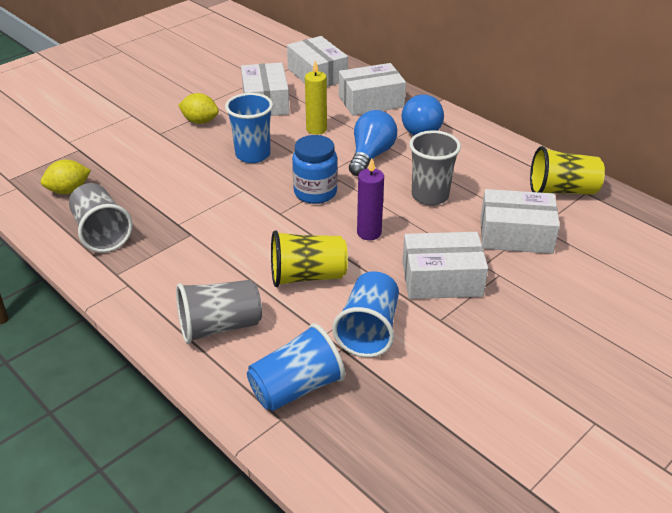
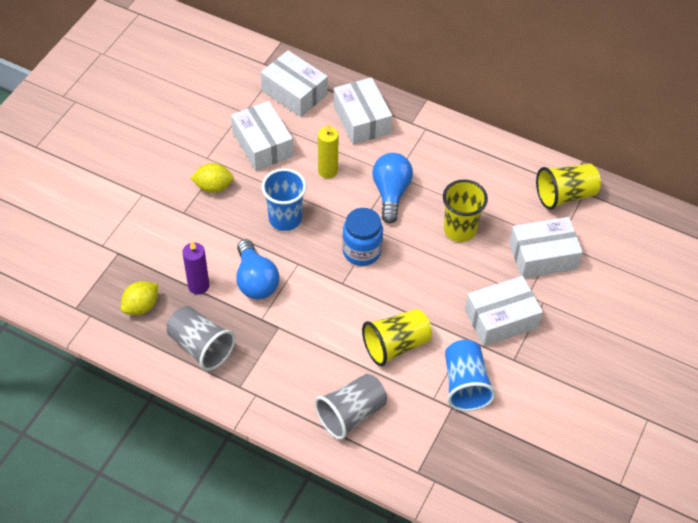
camera: 20 degrees left, 15 degrees up
blue cup [247,323,345,411] -> none
white box [339,63,406,116] -> white box turned 75 degrees counterclockwise [334,77,392,144]
purple candle [357,158,384,240] -> purple candle moved to [182,241,209,294]
blue light bulb [402,94,444,135] -> blue light bulb moved to [236,239,279,299]
grey cup [409,131,461,206] -> yellow cup [443,179,488,242]

